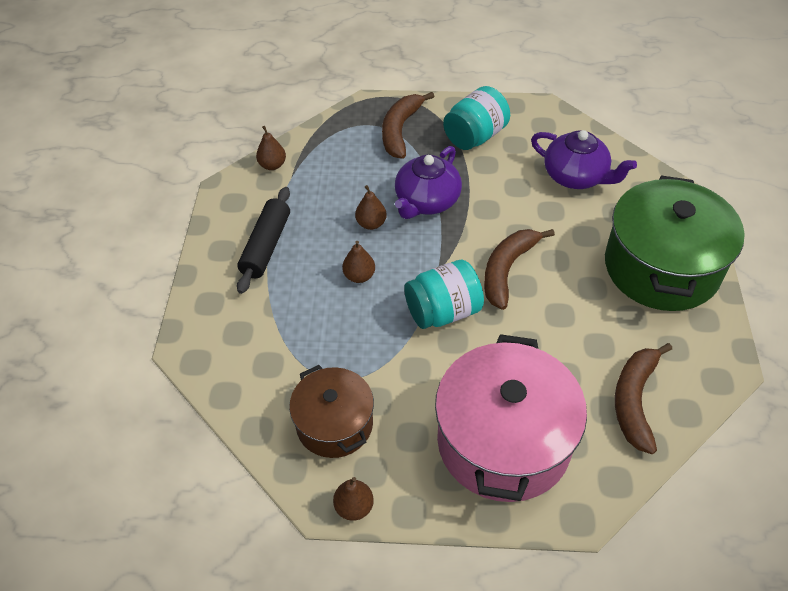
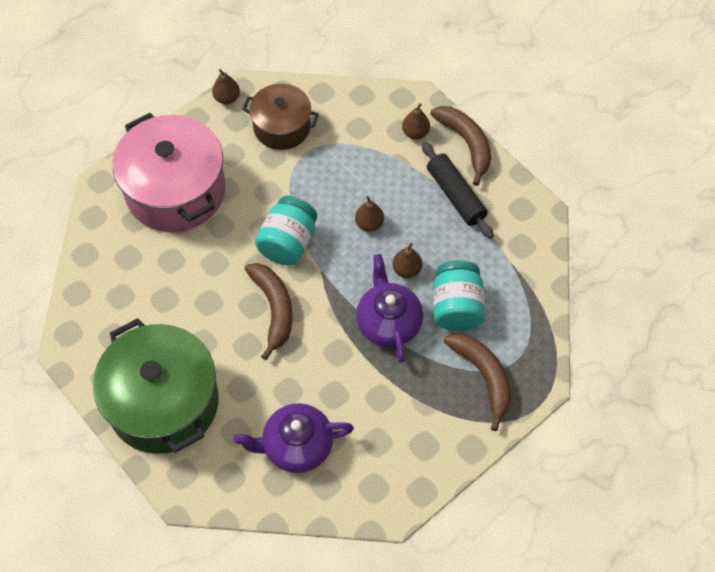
camera: 135 degrees right, 10 degrees up
brown pear [256,126,286,170] -> brown pear moved to [402,103,430,140]
turquoise jar [443,86,510,150] -> turquoise jar moved to [433,260,485,331]
brown banana [615,343,672,454] -> brown banana moved to [430,106,491,186]

